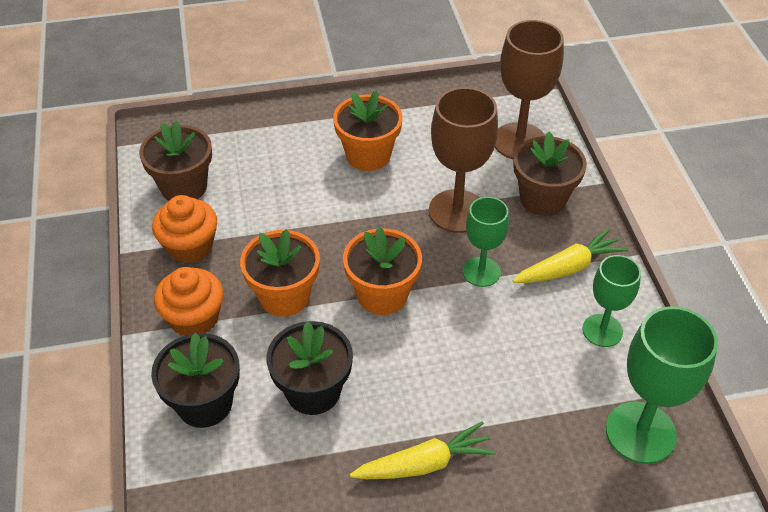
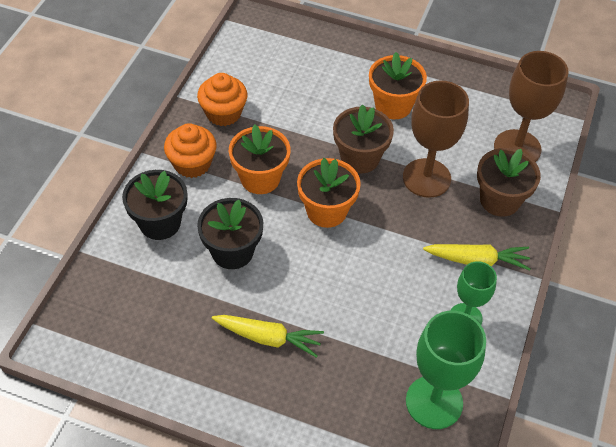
camera: 30 degrees right, 5 degrees up
brown flower pot [139,120,212,201] -> brown flower pot moved to [333,104,394,173]
green goblet [463,197,509,287] -> none

